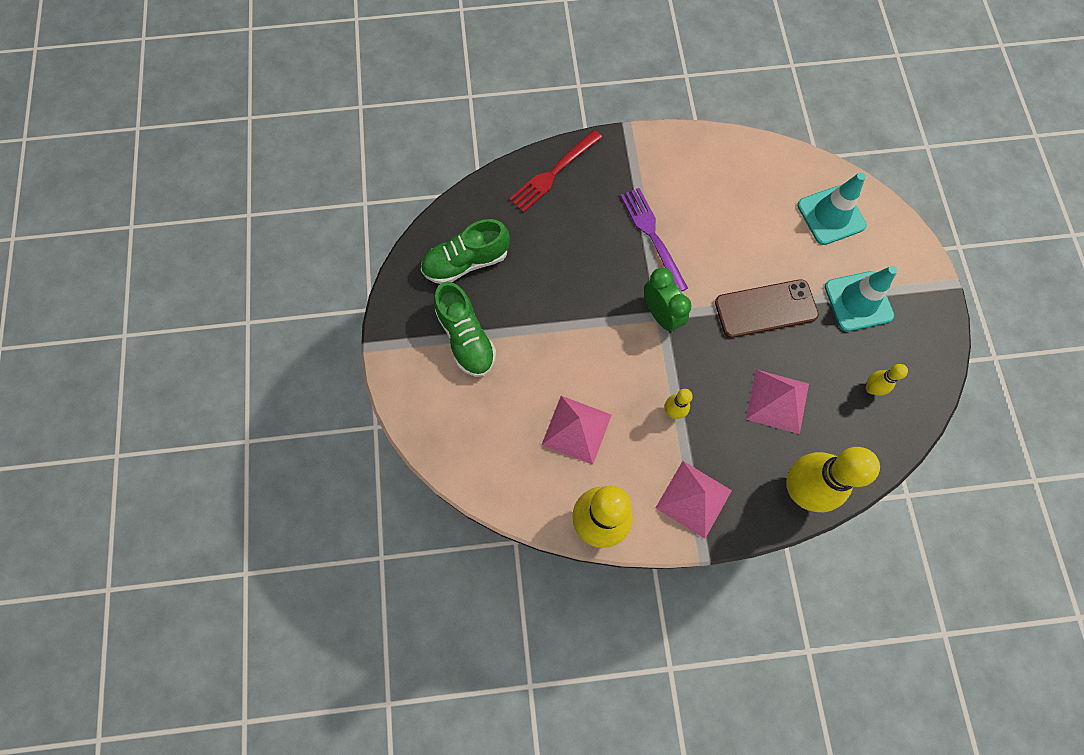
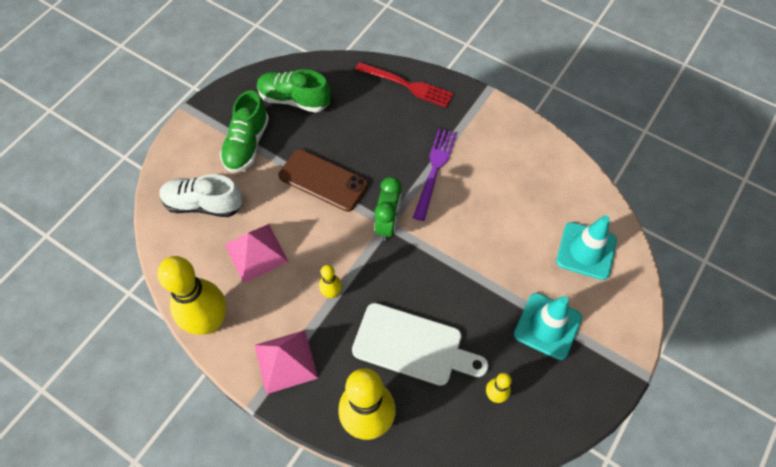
camera: 40 degrees right, 10 degrees down
red fork [509,130,603,213] -> red fork turned 150 degrees counterclockwise [355,62,454,108]
brown phone [715,279,819,338] -> brown phone moved to [279,149,368,212]
pink pyramid [746,370,809,434] -> white cutting board [352,303,488,386]
none -> white shoe [159,174,243,217]

